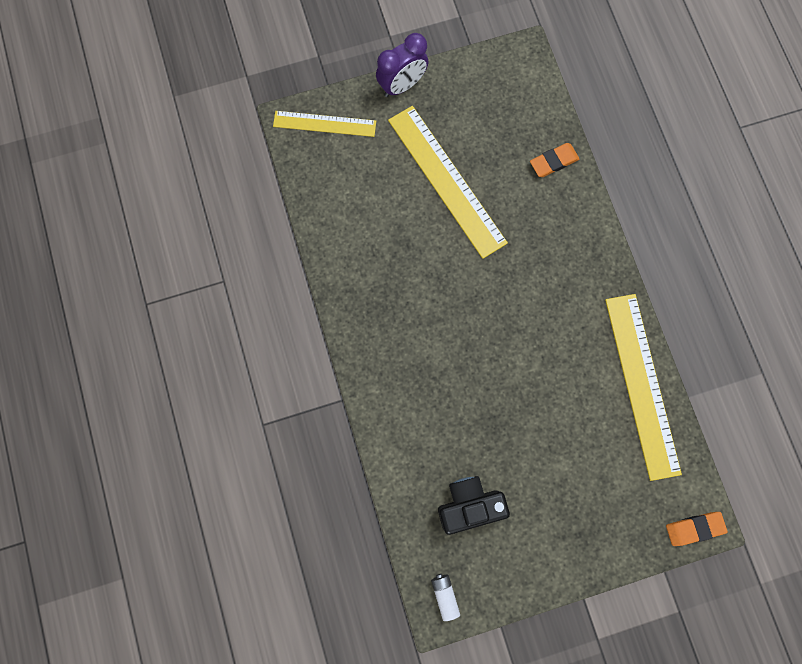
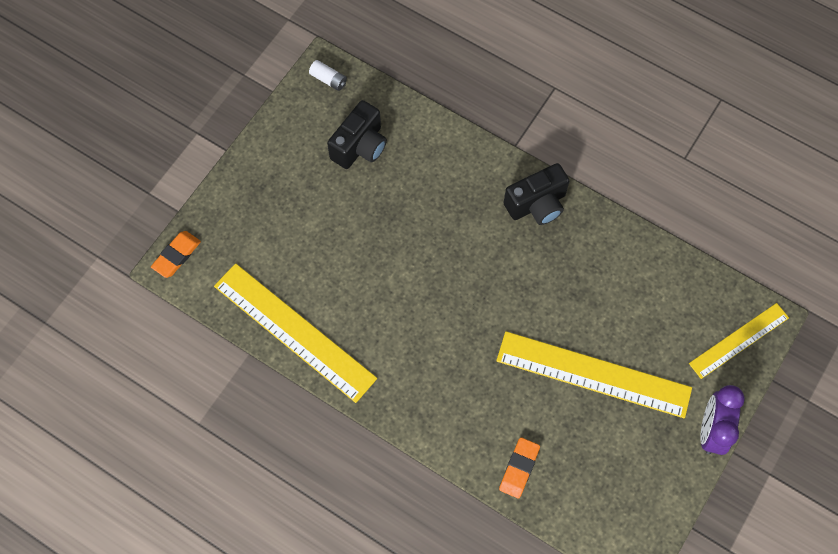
camera: 140 degrees right, 10 degrees down
none -> black camera [503,163,570,225]

